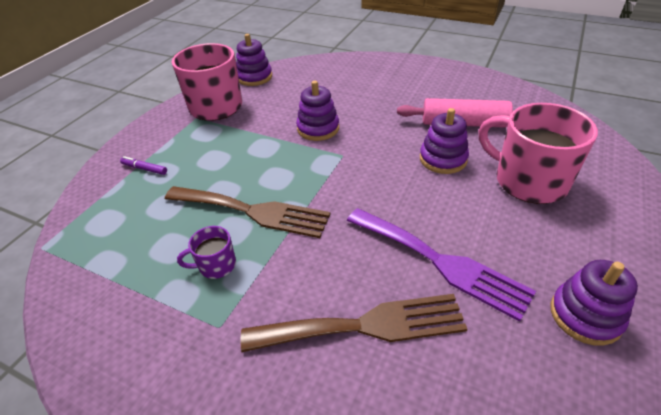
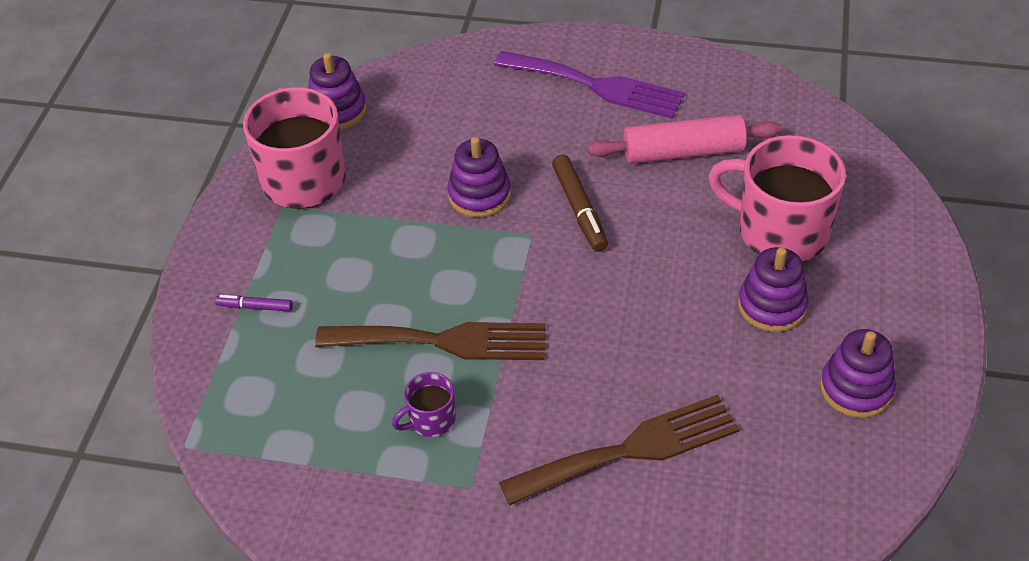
camera: 15 degrees left, 5 degrees up
purple fork [347,208,536,322] -> purple fork moved to [494,51,685,119]
purple stacking toy [420,108,469,174] -> purple stacking toy moved to [738,247,809,332]
none -> brown marker [552,155,608,252]

